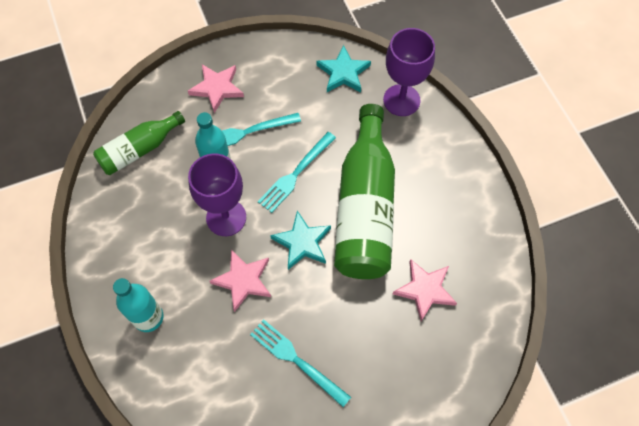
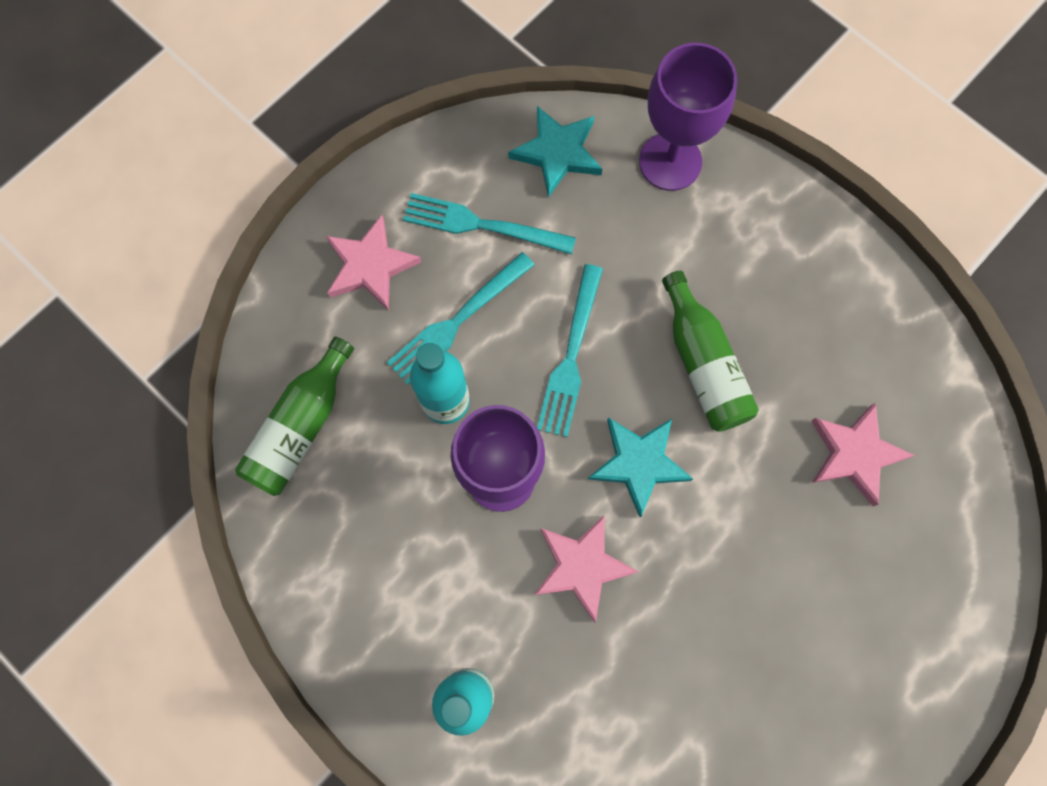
camera: 25 degrees left, 10 degrees up
turquoise fork [250,319,351,407] -> turquoise fork moved to [403,193,576,254]
green bottle [334,104,395,279] -> green bottle [662,271,759,432], size x0.55

